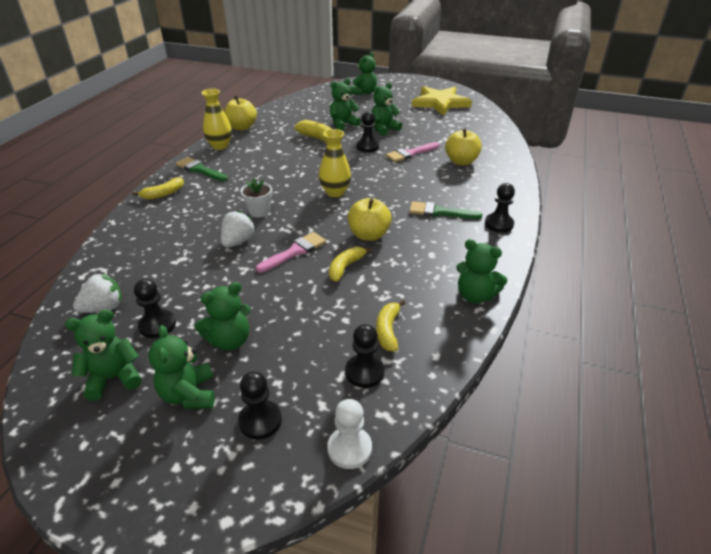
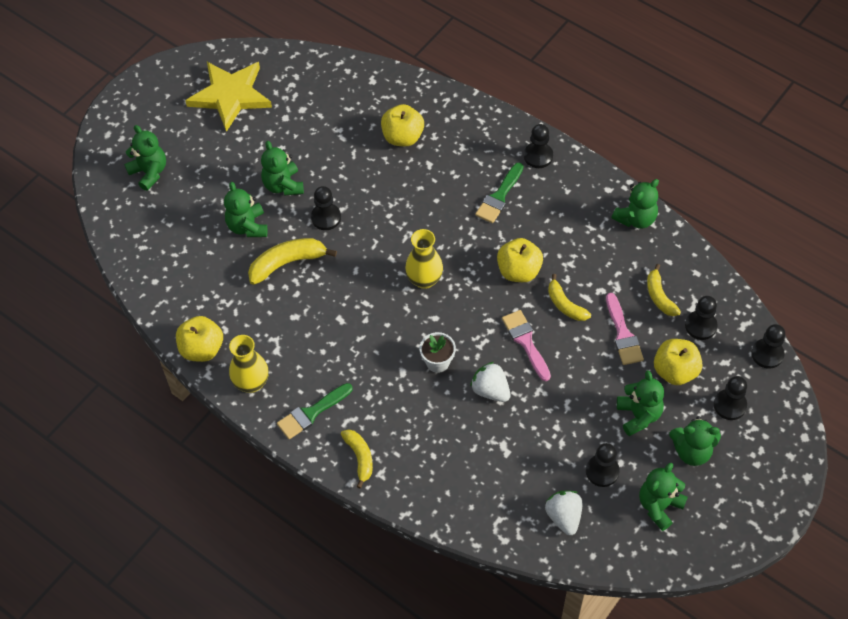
camera: 70 degrees left, 20 degrees up
green teddy bear [65,309,142,401] -> green teddy bear turned 45 degrees clockwise [639,463,688,531]
white pawn [327,399,372,469] -> black pawn [751,324,785,369]
yellow banana [376,300,405,352] -> yellow banana turned 45 degrees clockwise [647,264,681,316]
pink brush [386,142,439,162] -> pink brush moved to [606,293,644,365]
none -> yellow apple [654,339,702,385]

